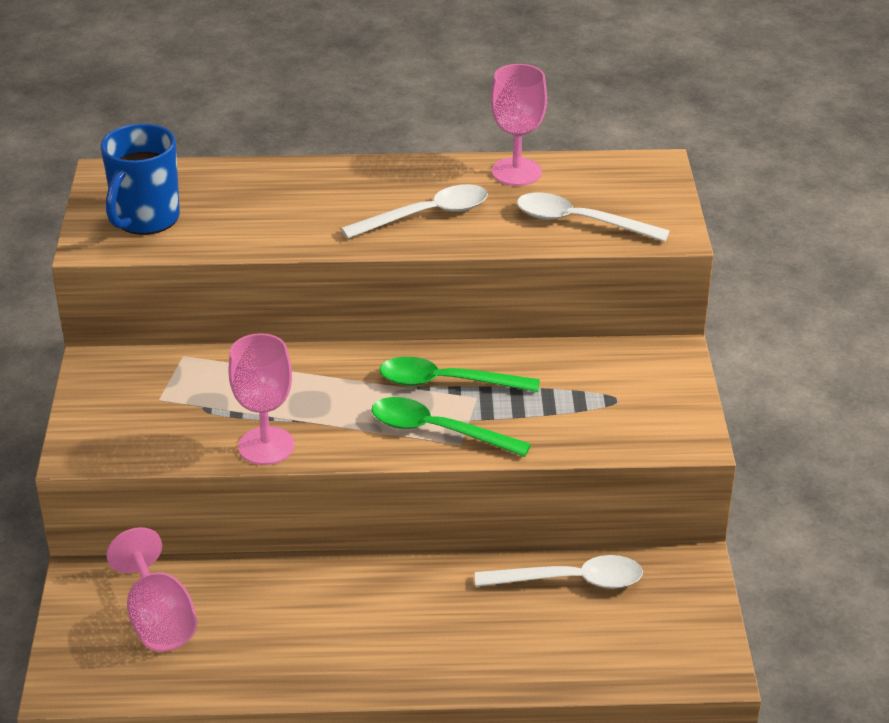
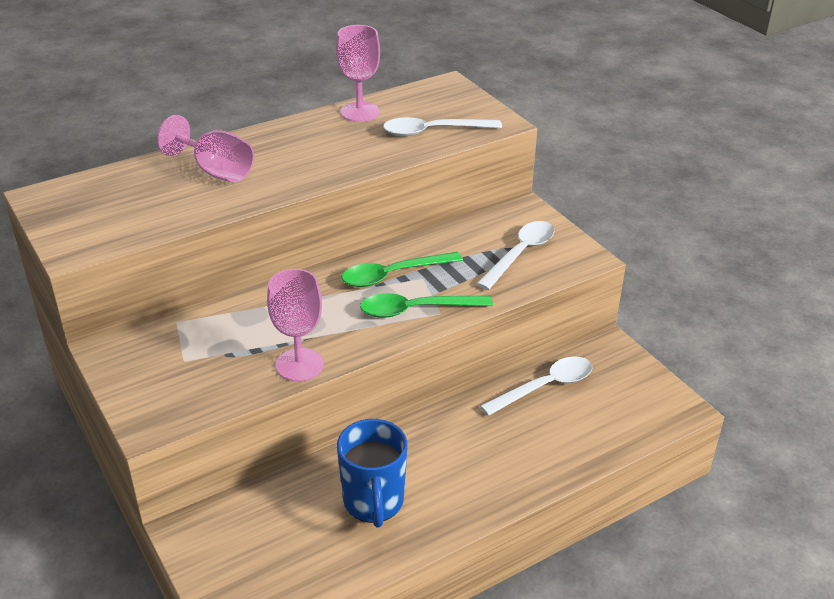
camera: 30 degrees left, 0 degrees up
blue mug [101,124,180,235] -> blue mug moved to [337,419,407,528]
pink goblet [107,527,197,652] -> pink goblet moved to [157,115,254,182]
white spoon [341,184,488,239] -> white spoon moved to [477,221,555,290]

